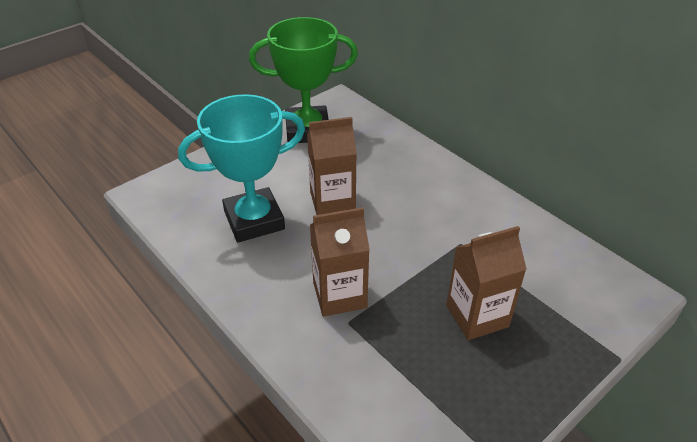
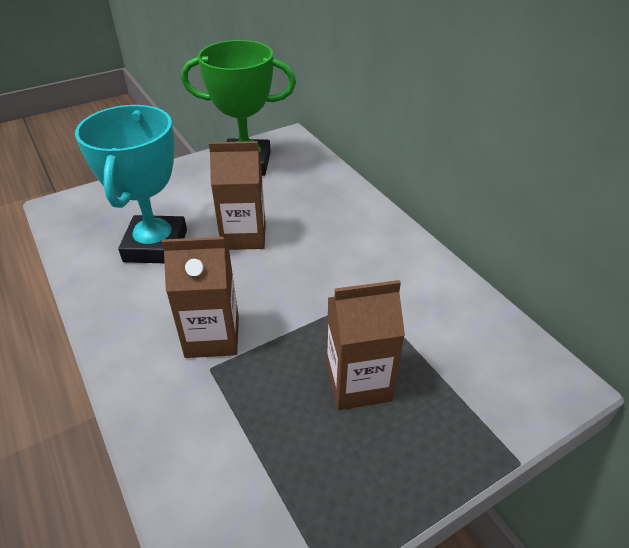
camera: 10 degrees right, 0 degrees up
turquoise trophy [178,94,305,243] -> turquoise trophy turned 75 degrees counterclockwise [75,105,187,263]

